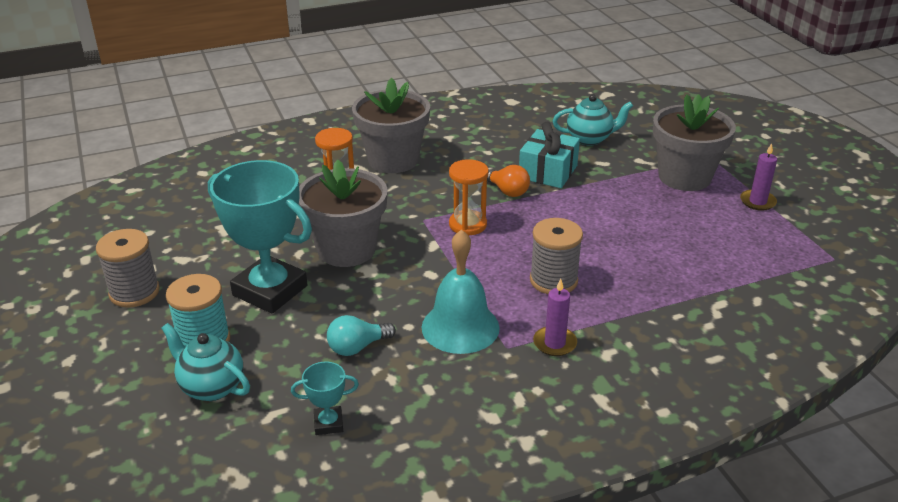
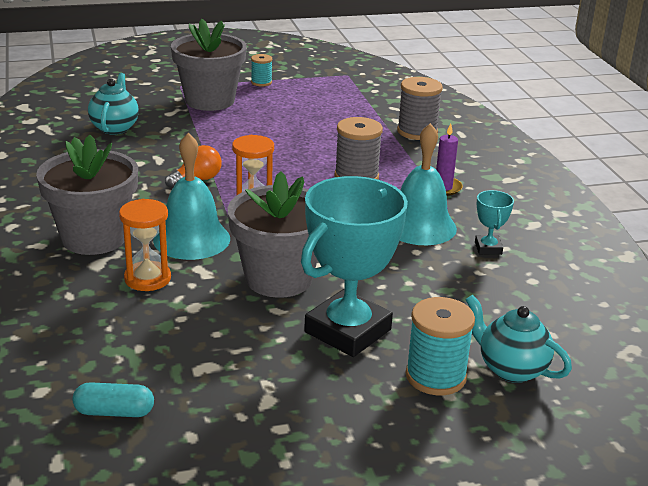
camera: 85 degrees left, 5 degrees down
grey spool [96,229,160,308] -> grey spool moved to [397,77,443,140]
turquoise teapot [161,323,250,401] -> turquoise teapot turned 90 degrees clockwise [465,295,572,383]
turquoise trophy [291,362,359,435] -> turquoise trophy moved to [475,190,514,255]
turquoise light bulb [327,315,396,356] -> none
turquoise gift [519,122,580,188] -> none
purple candle [740,143,777,211] -> turquoise spool [251,54,272,86]
none -> turquoise capsule [73,382,154,417]
none -> turquoise bell [153,133,230,260]

